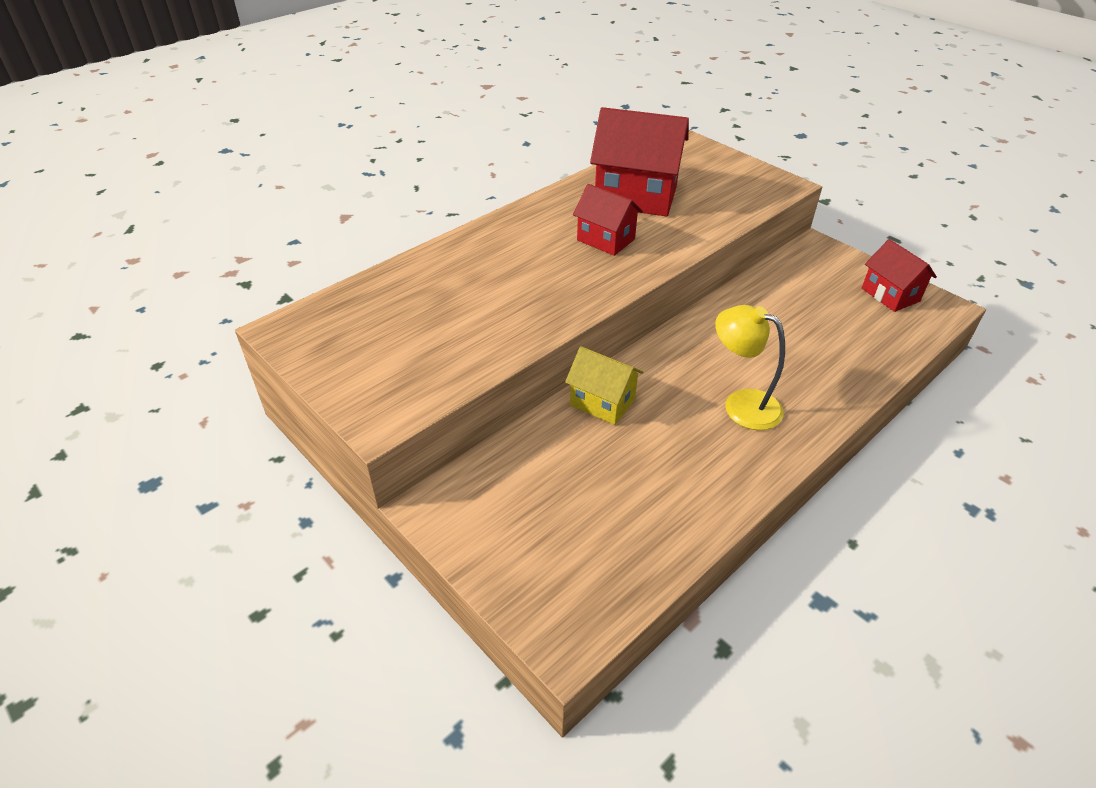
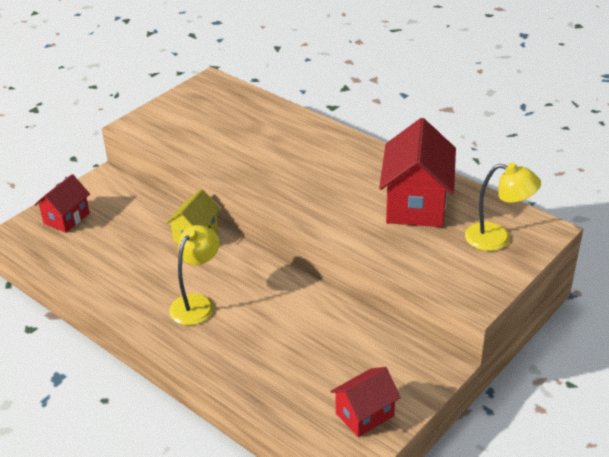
camera: 85 degrees right, 5 degrees down
red house [573,184,643,256] -> red house moved to [34,174,90,233]
none -> yellow lamp [465,163,541,251]

